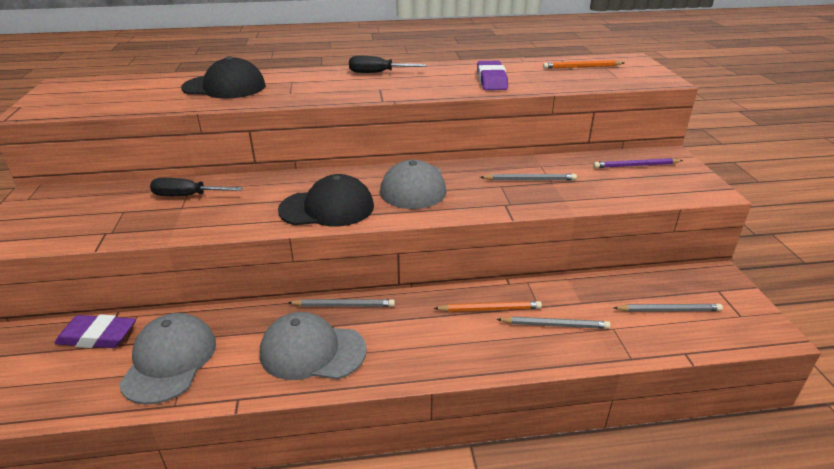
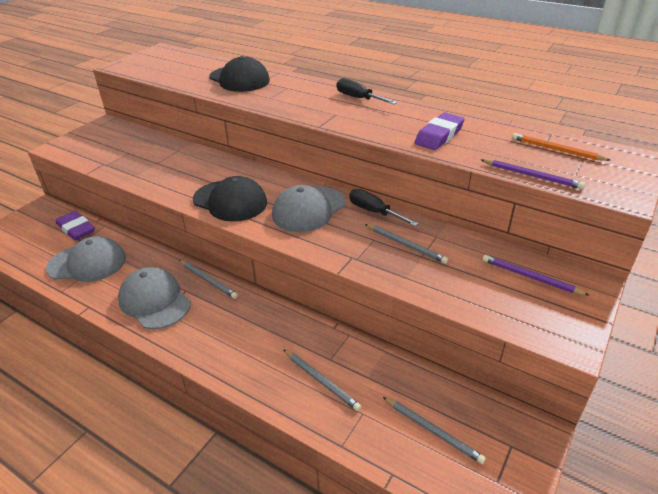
camera: 40 degrees right, 5 degrees up
grey cap [119,313,216,405] -> grey cap turned 45 degrees clockwise [46,236,126,282]
black screwdriver [150,178,243,196] -> black screwdriver moved to [349,189,419,227]
orange pencil [434,301,542,312] -> none
none -> purple pencil [481,159,585,189]

